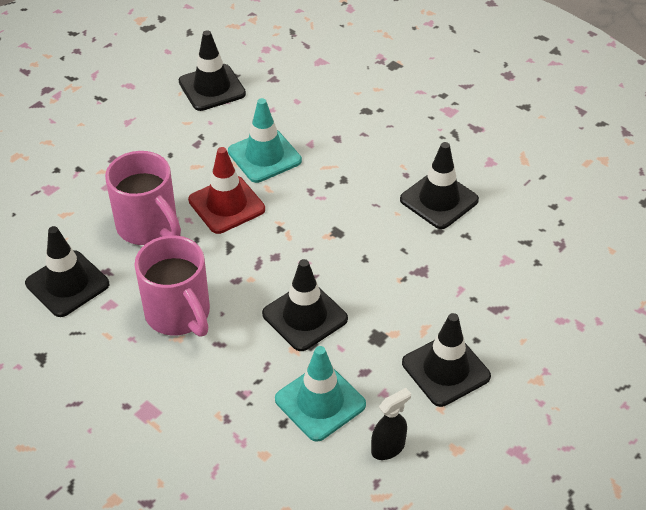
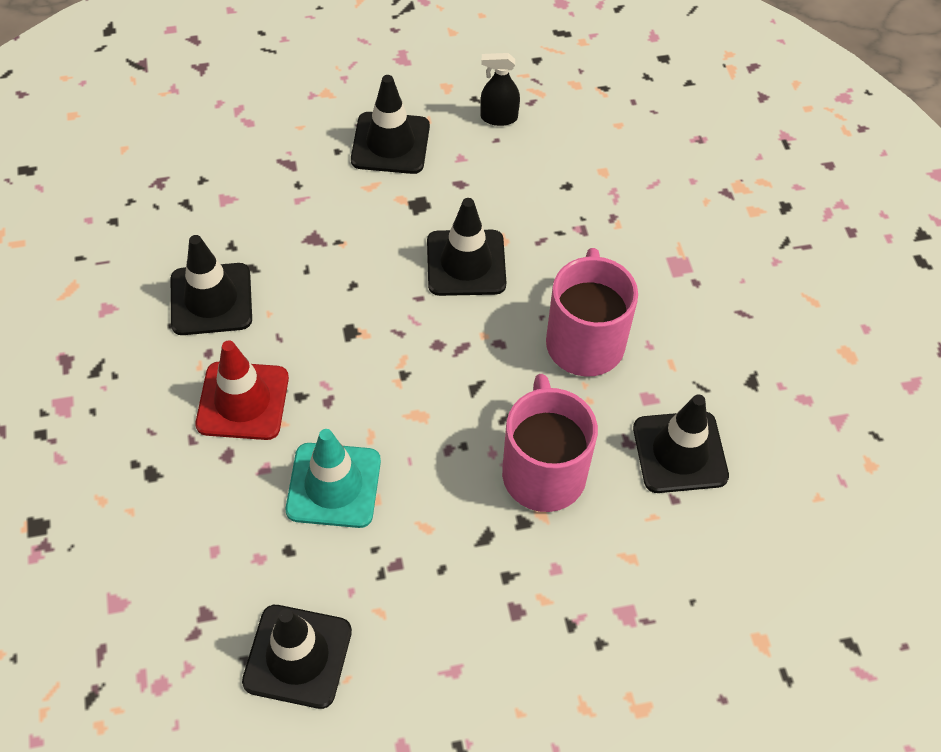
camera: 145 degrees left, 10 degrees up
red traffic cone [188,147,265,234] -> red traffic cone moved to [196,340,289,440]
turquoise traffic cone [275,346,366,442] -> none

